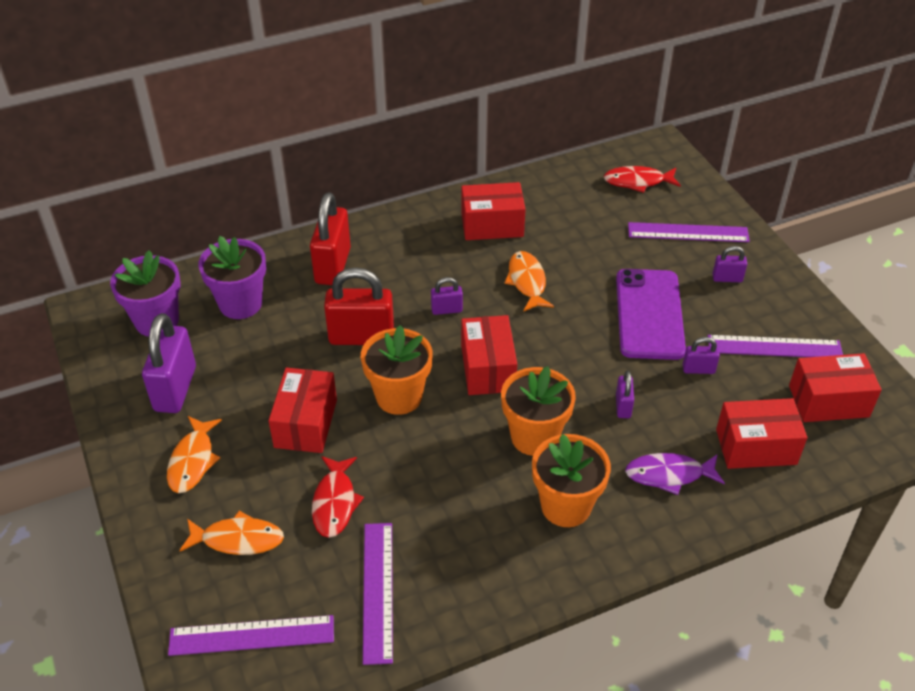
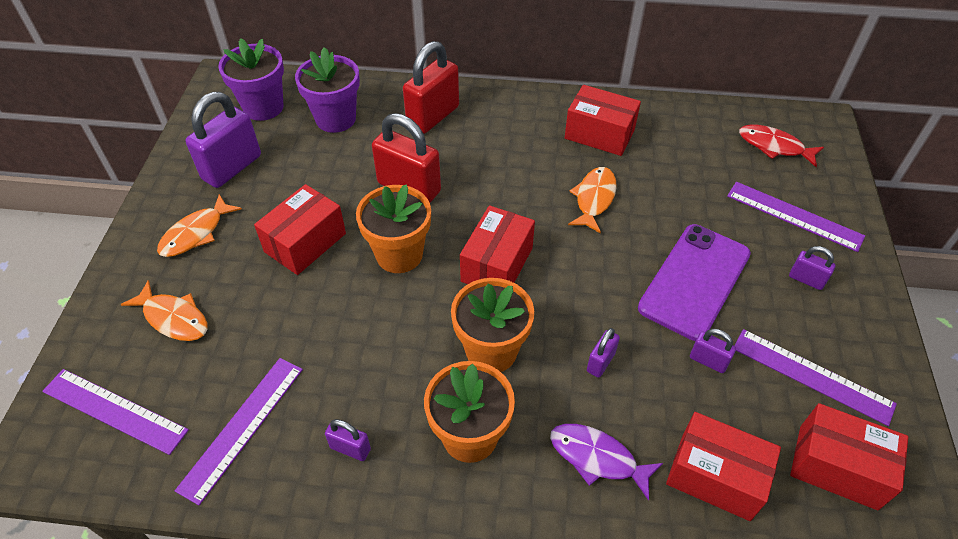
camera: 30 degrees right, 5 degrees up
red fish [312,456,364,538] -> none
purple padlock [431,277,463,315] -> purple padlock moved to [325,419,371,461]

